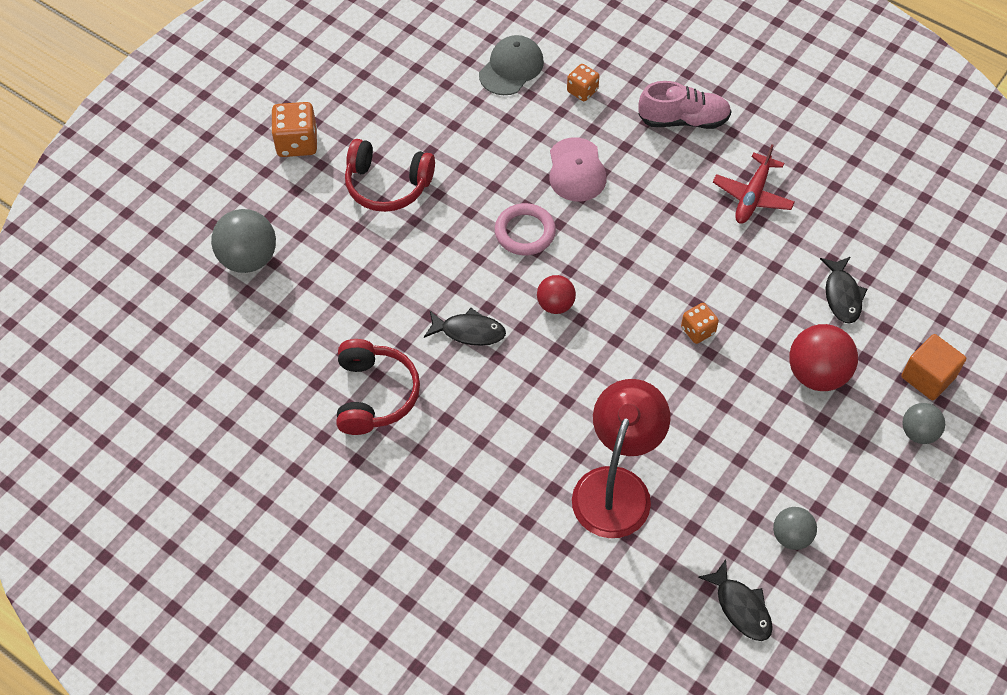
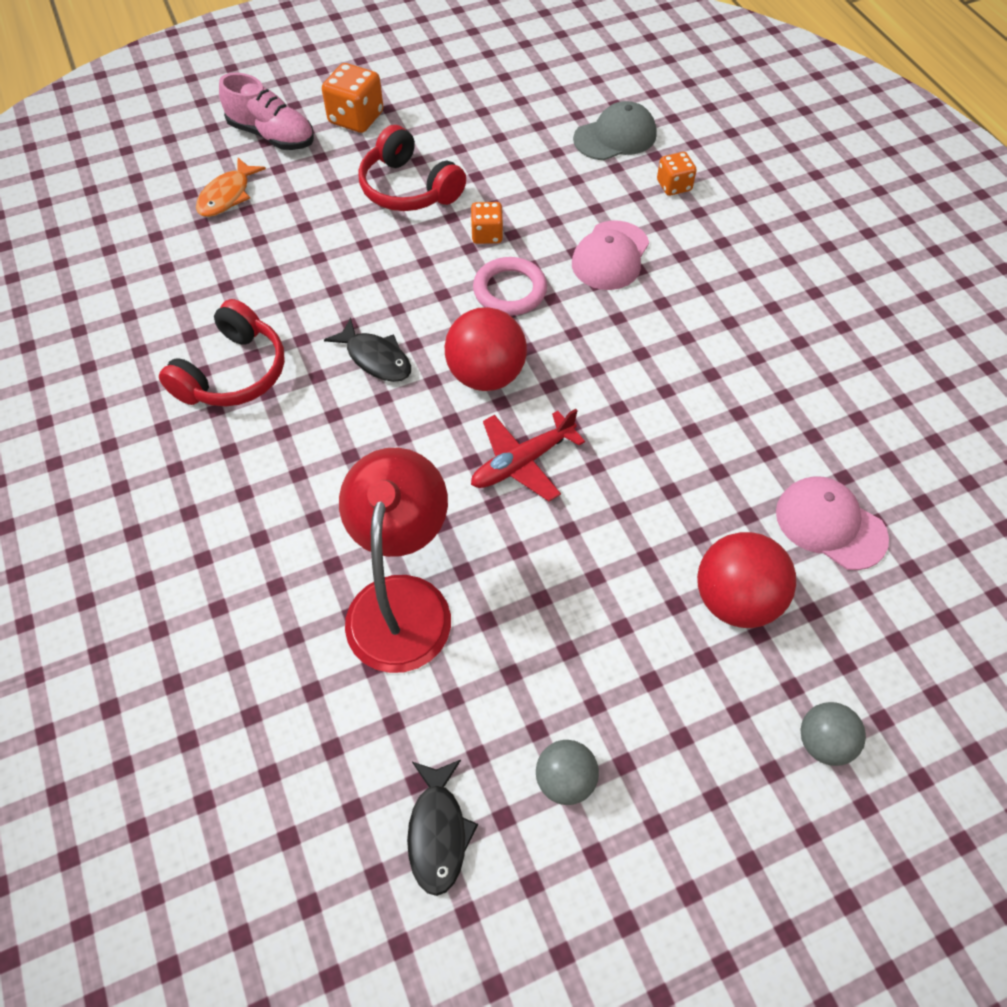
camera: 30 degrees right, 0 degrees up
grey ball [211,209,276,273] -> orange fish [196,158,266,217]
red ball [537,275,576,314] -> red ball [445,307,527,391], size x1.66
red lamp [572,379,670,538] -> red lamp turned 45 degrees counterclockwise [339,448,451,673]
pink shoe [638,81,732,129] -> pink shoe moved to [219,73,314,150]
orange dice [681,303,719,344] -> orange dice moved to [471,202,503,244]
red plane [713,144,795,224] -> red plane moved to [471,409,585,501]
black fish [820,257,867,324] -> pink cap [776,476,889,570]
orange cube [901,334,966,400] -> none

